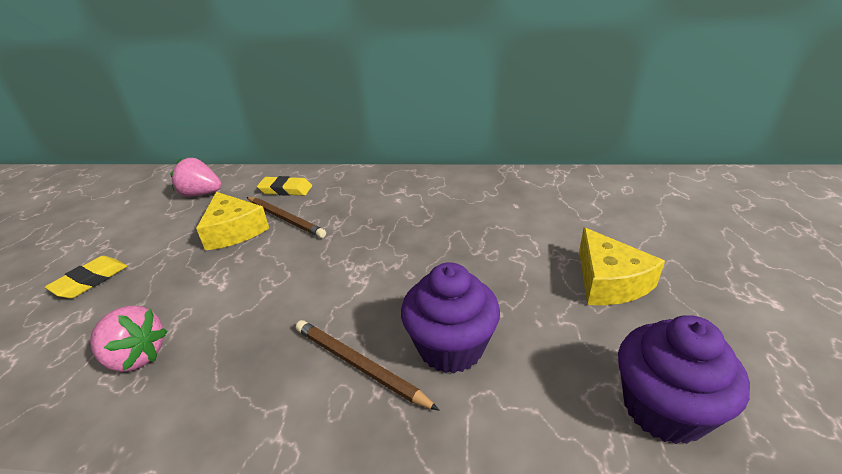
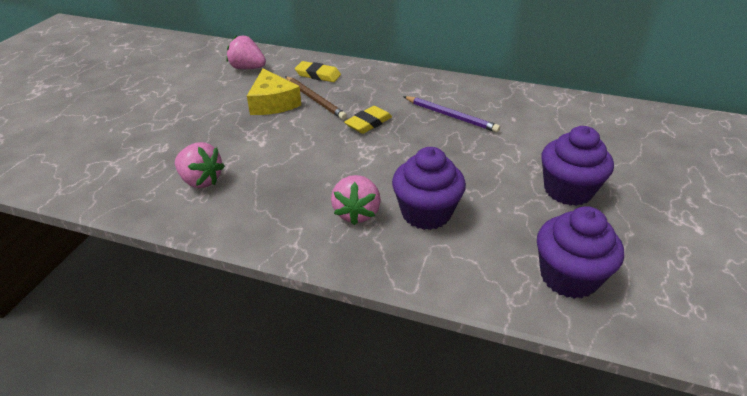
camera: 10 degrees right, 5 degrees up
yellow eraser [45,256,127,298] -> yellow eraser moved to [344,106,392,134]
brown pencil [296,320,440,411] -> pink strawberry [331,175,381,225]
yellow cheese [579,227,665,305] -> purple cupcake [541,126,614,206]
none -> purple pencil [403,96,500,133]

